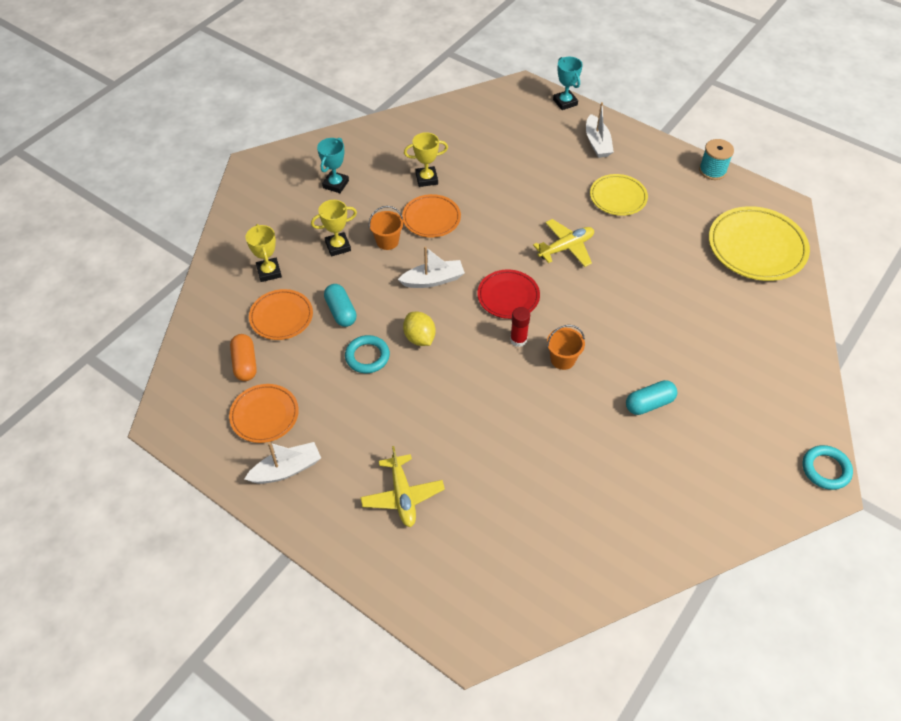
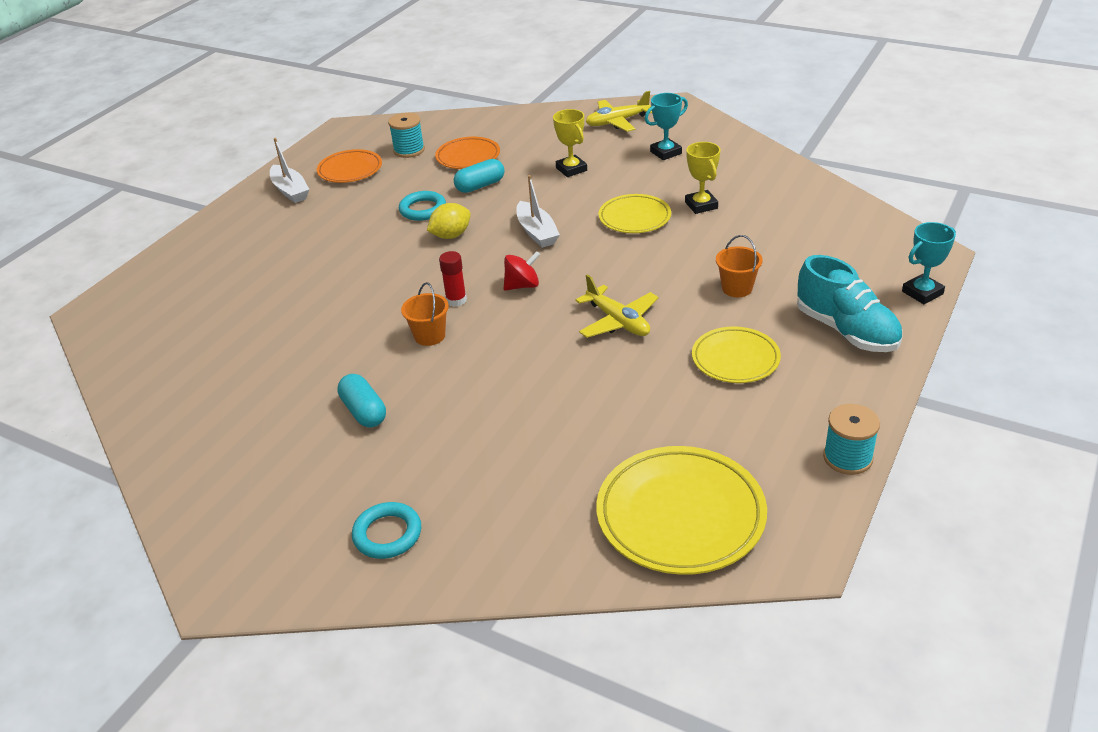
camera: 85 degrees right, 15 degrees down
orange capsule [230,334,257,381] -> turquoise spool [388,113,425,158]
yellow trophy [245,224,282,282] -> none
turquoise trophy [317,138,349,193] -> turquoise trophy turned 45 degrees counterclockwise [645,93,688,160]
yellow plane [360,446,445,527] -> yellow plane moved to [586,91,652,132]
orange bucket [369,206,403,250] -> orange bucket moved to [716,235,763,297]
orange plate [402,194,461,238] -> yellow plate [599,194,671,233]
red plate [477,269,540,319] -> red spinning top [504,251,540,291]
white boat [586,102,614,158] -> turquoise shoe [797,255,902,352]
turquoise ring [803,445,853,490] -> turquoise ring moved to [352,502,421,559]

